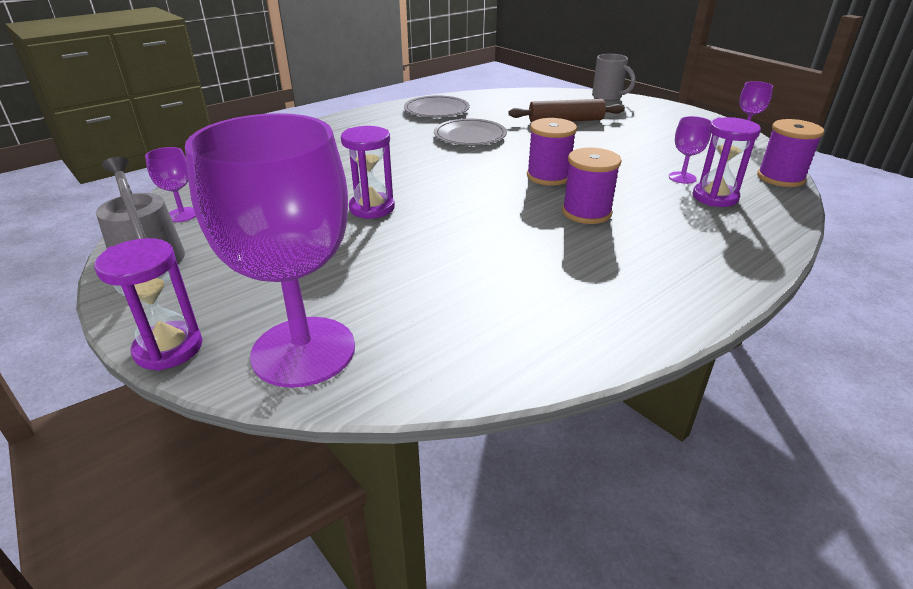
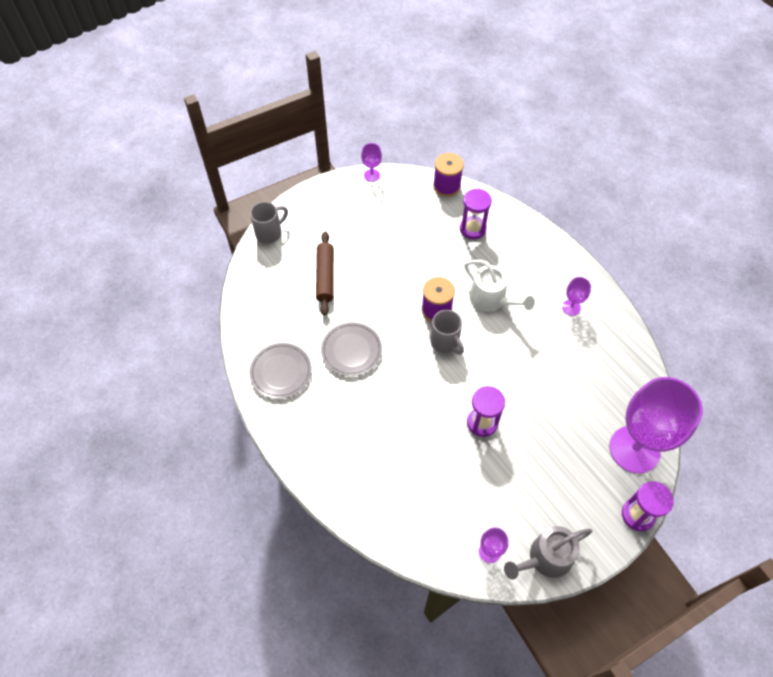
camera: 85 degrees left, 25 degrees up
purple spool [562,147,622,224] -> white watering can [464,260,535,312]
purple goblet [669,116,711,184] -> purple goblet moved to [562,277,591,316]
none -> grey mug [430,310,464,355]

